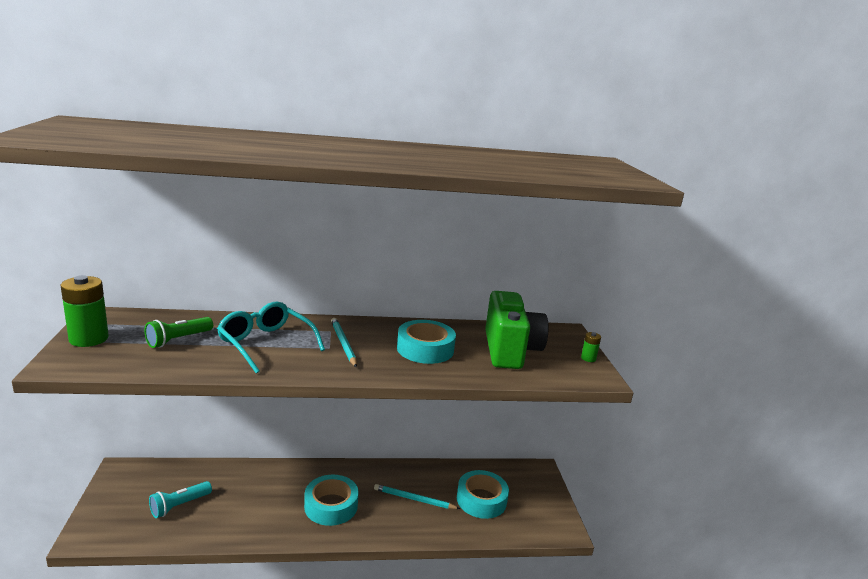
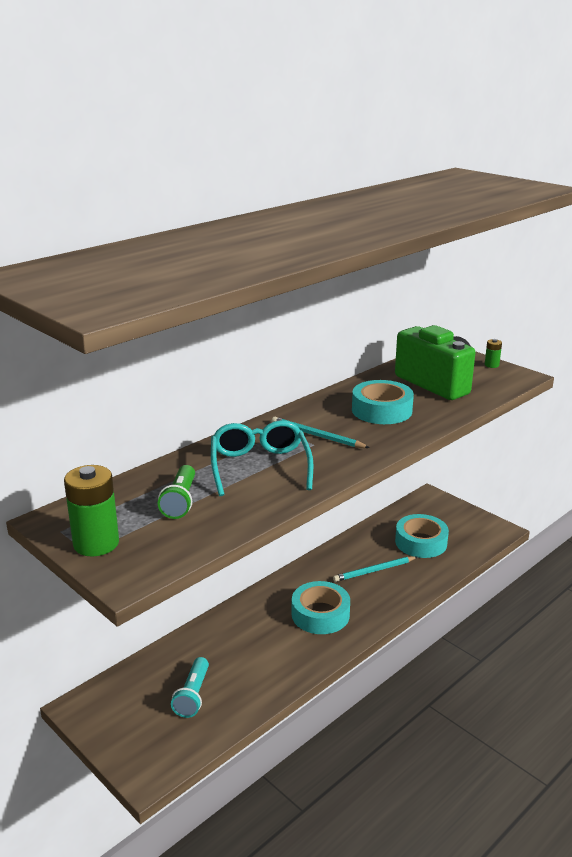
camera: 35 degrees left, 5 degrees up
turquoise glasses [217,302,325,374] -> turquoise glasses turned 75 degrees clockwise [211,420,314,496]

